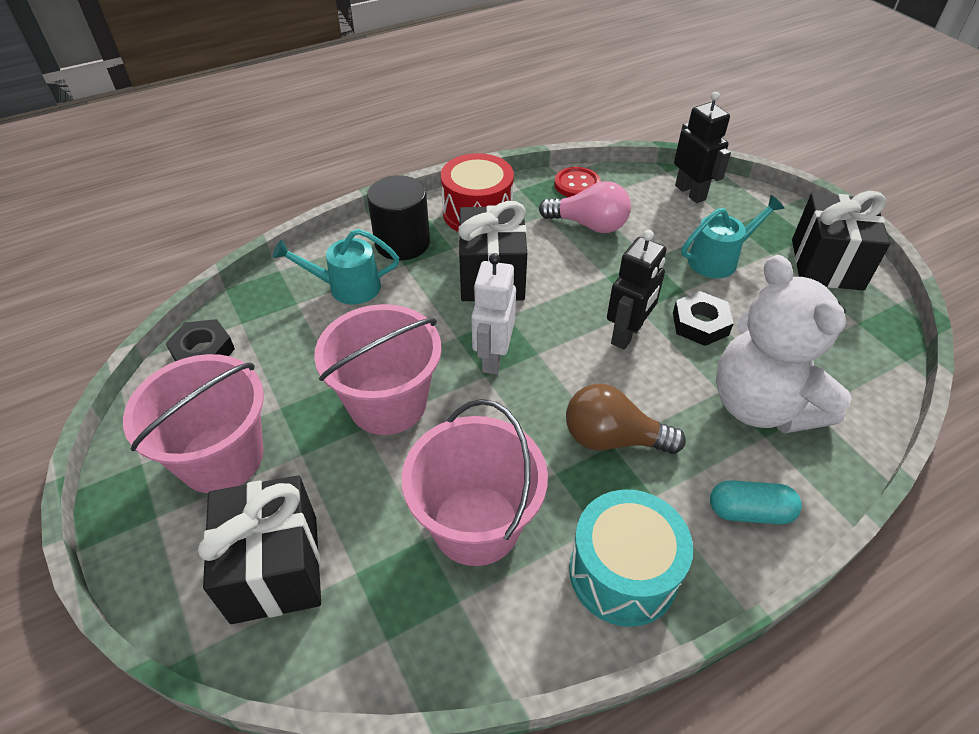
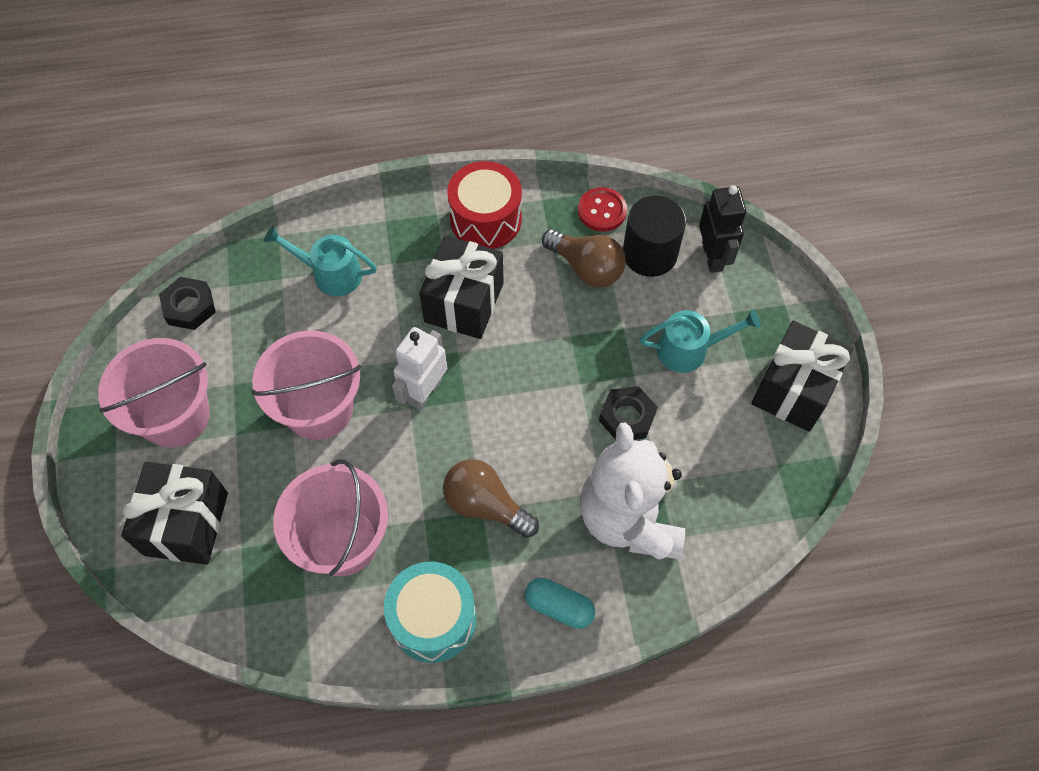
camera: 20 degrees right, 15 degrees up
black cylinder [367,175,430,260] -> black cylinder moved to [623,196,686,277]
pink light bulb [539,181,631,233] -> brown light bulb [542,229,626,287]
black robot [607,230,666,350] -> none

